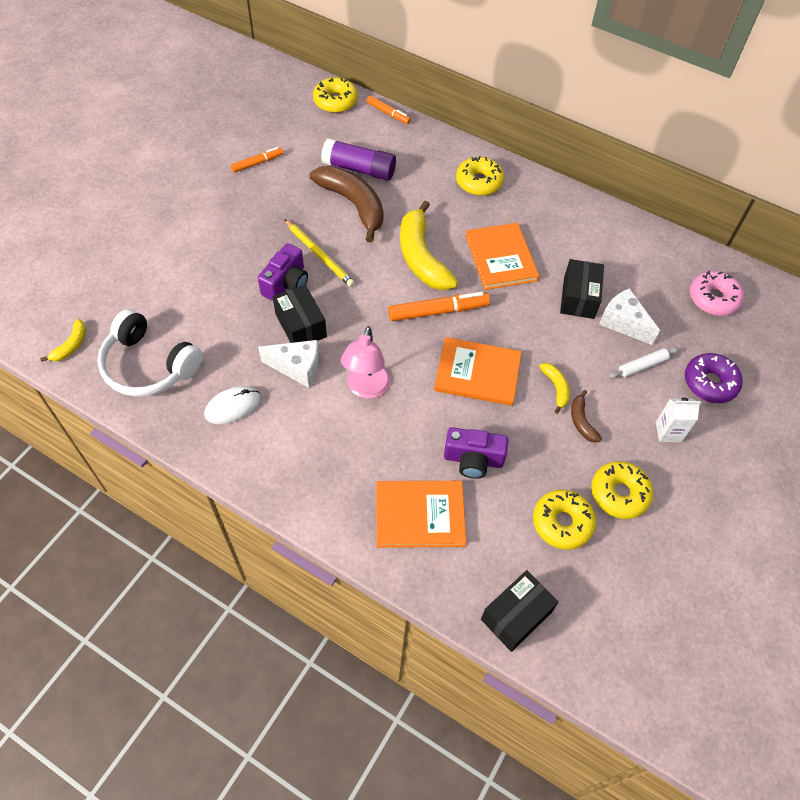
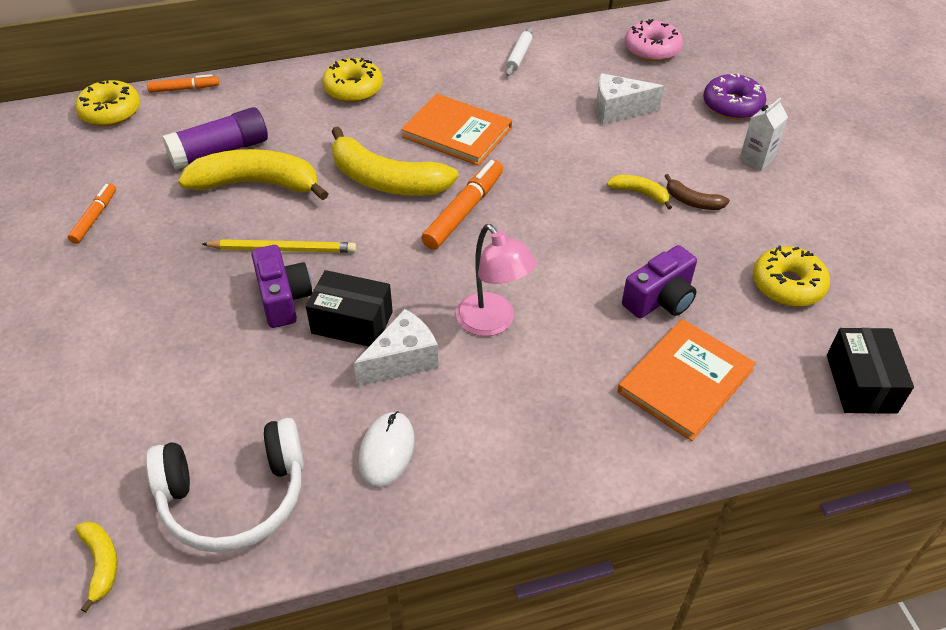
camera: 45 degrees left, 10 degrees down
brown banana [309,166,384,243] -> yellow banana [178,149,329,200]
orange book [434,337,522,406] -> none
black box [560,259,604,319] -> none
yellow donut [591,461,653,519] -> none
white rolling pin [609,347,679,379] -> white rolling pin moved to [505,27,533,76]

